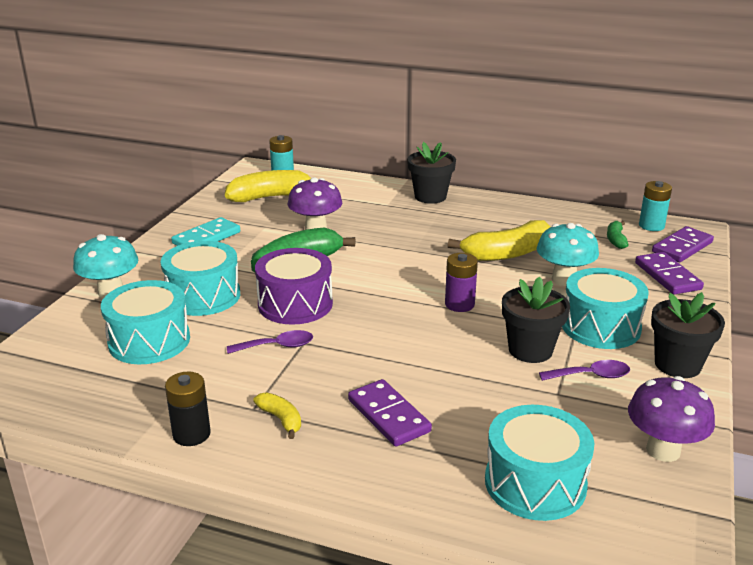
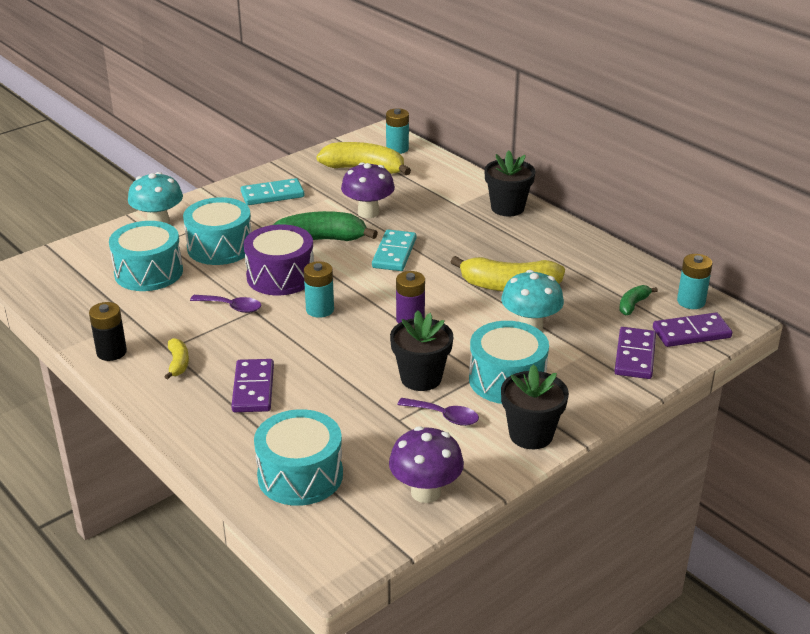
camera: 30 degrees right, 5 degrees up
none -> turquoise battery [304,261,334,318]
none -> turquoise domino [372,230,416,271]

